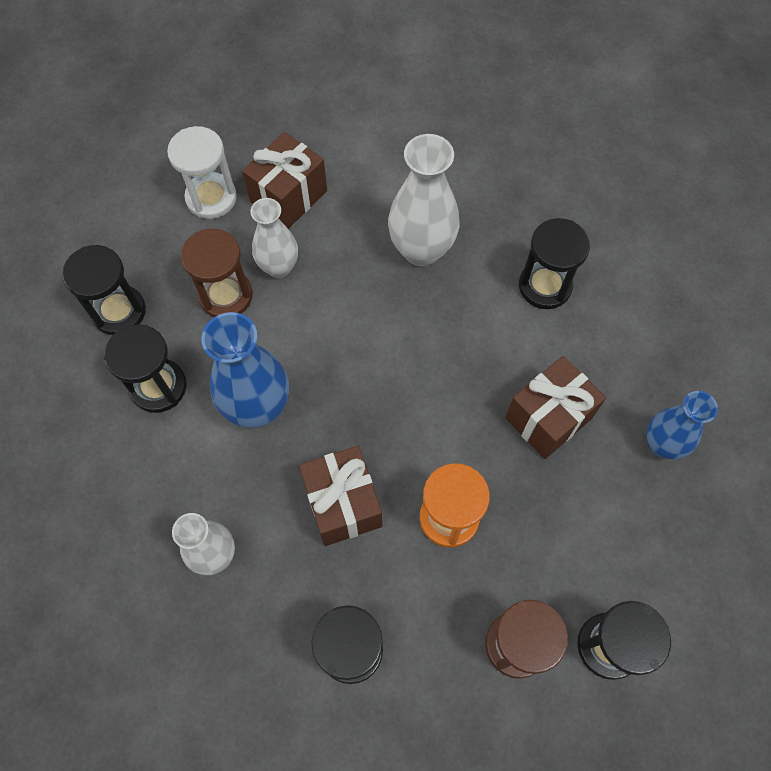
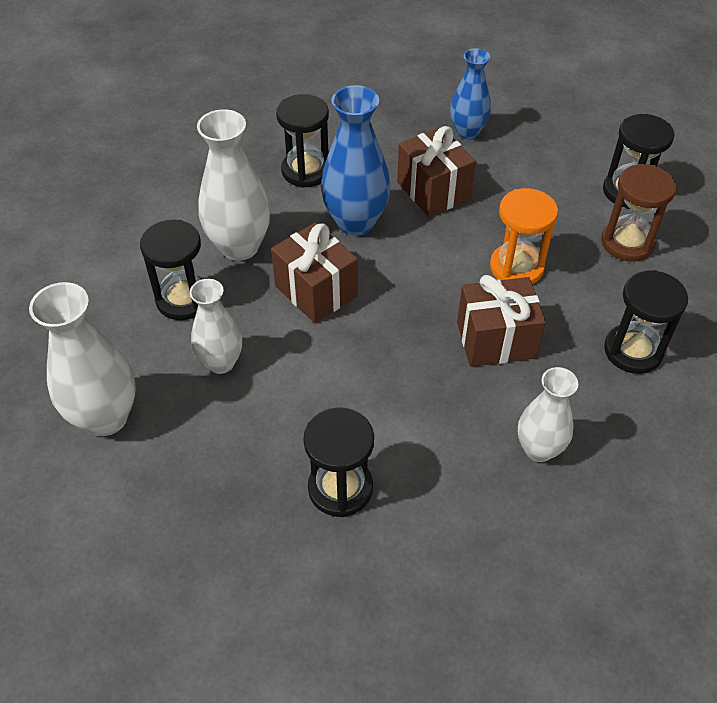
camera: 80 degrees left, 15 degrees down
black hourglass [62,245,146,335] -> black hourglass moved to [140,220,203,320]
white hourglass [167,126,237,219] -> white vase [29,282,136,436]
brown hourglass [181,229,253,317] -> none
blue vase [202,312,289,428] -> blue vase moved to [321,85,391,236]
brown gift [242,132,327,229] -> brown gift moved to [271,222,358,323]

